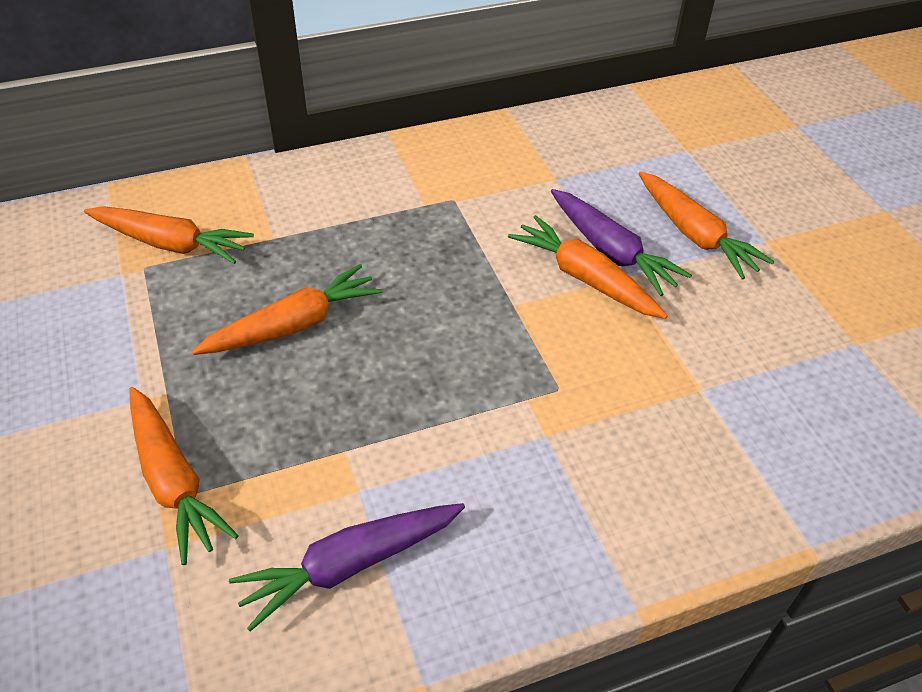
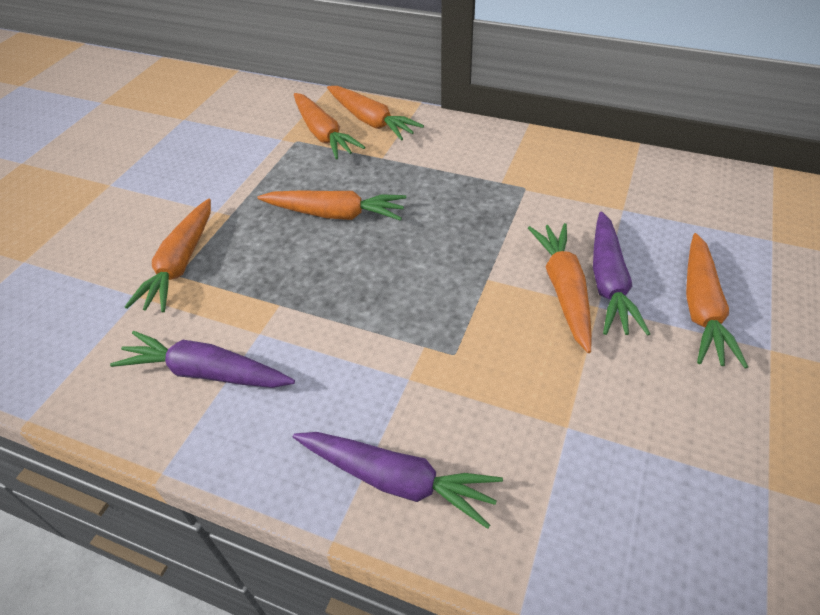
camera: 45 degrees right, 0 degrees up
none -> purple carrot [293,432,503,529]
none -> orange carrot [327,86,424,141]

